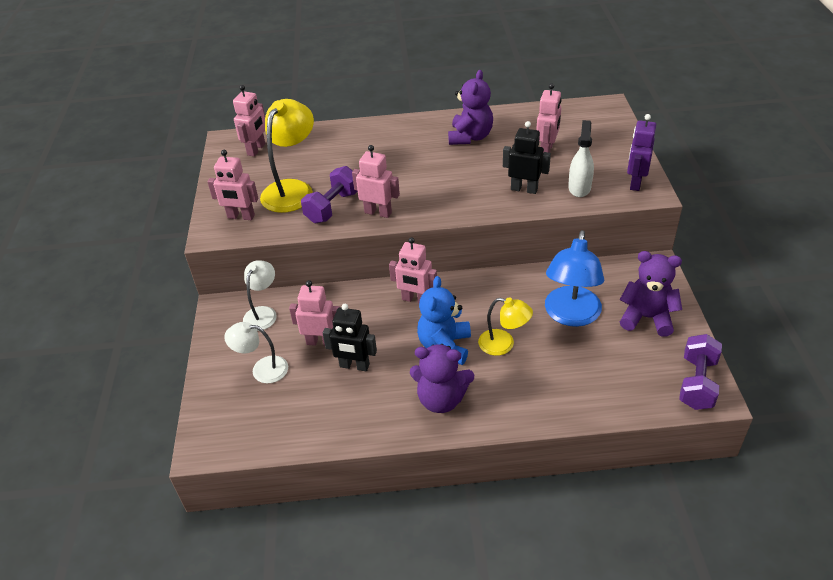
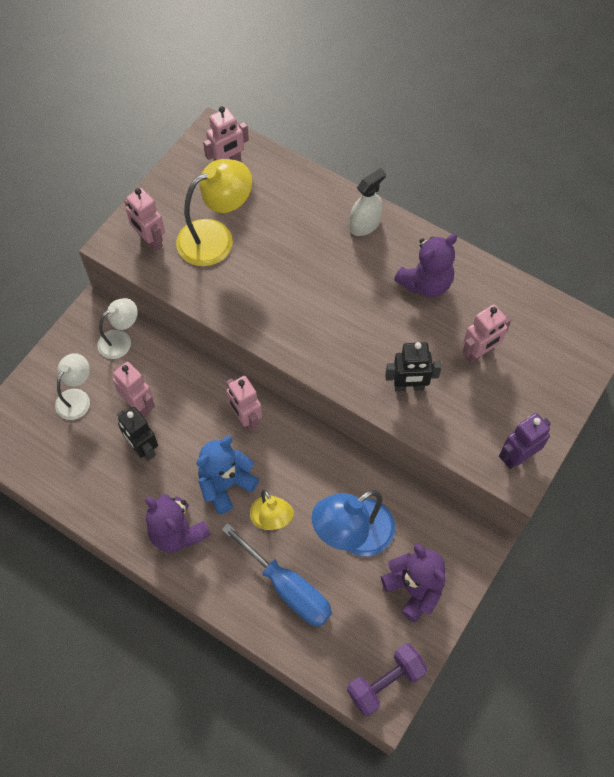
camera: 35 degrees right, 20 degrees up
white lamp [224,322,288,383] -> white lamp turned 75 degrees clockwise [55,353,90,420]
purple dumbbell [301,166,358,223] -> none
pink robot [352,145,400,218] -> none
black robot [503,121,551,194] -> black robot turned 120 degrees clockwise [385,342,442,392]
white spray bottle [568,120,594,197] -> white spray bottle moved to [350,168,386,236]
none -> blue screwdriver [221,523,332,626]

